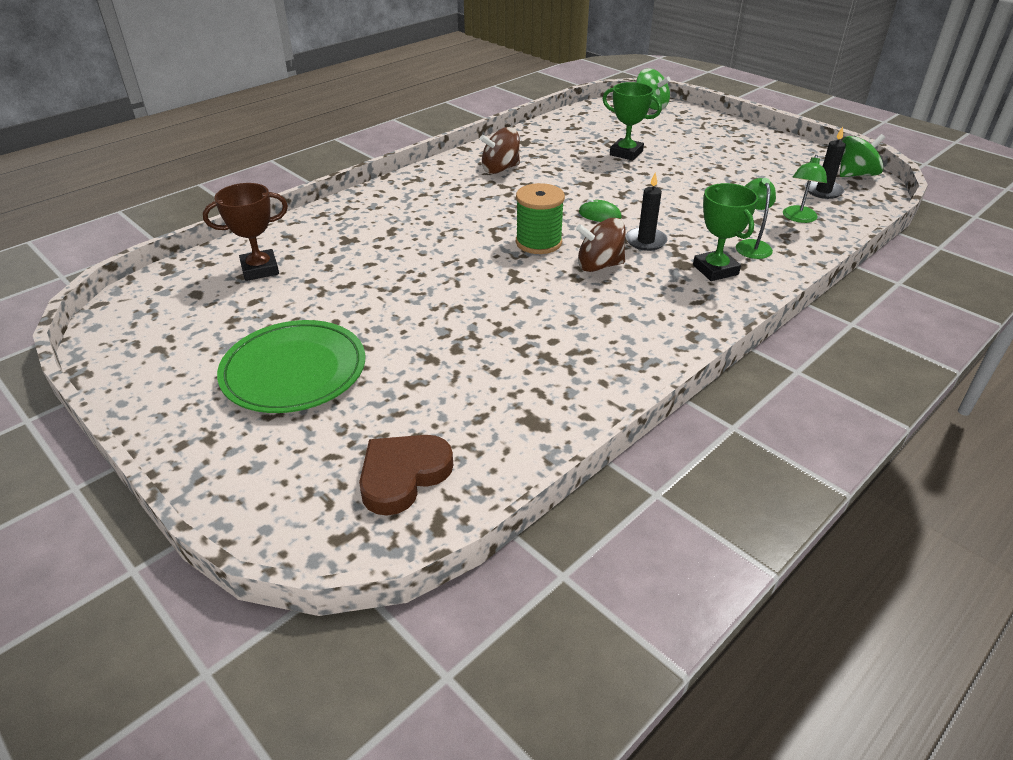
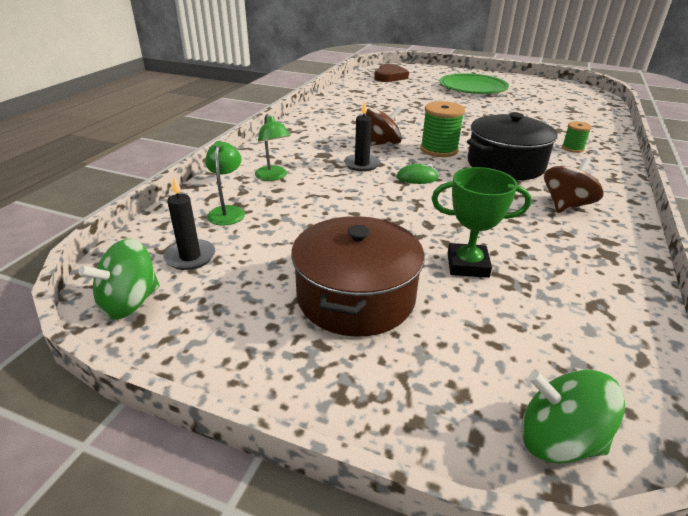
camera: 155 degrees right, 5 degrees down
brown trophy [203,183,288,281] -> none
green trophy [693,183,758,281] -> none
none -> brown pot [291,216,424,337]
none -> black pot [467,112,558,180]
none -> green spool [562,121,592,153]

